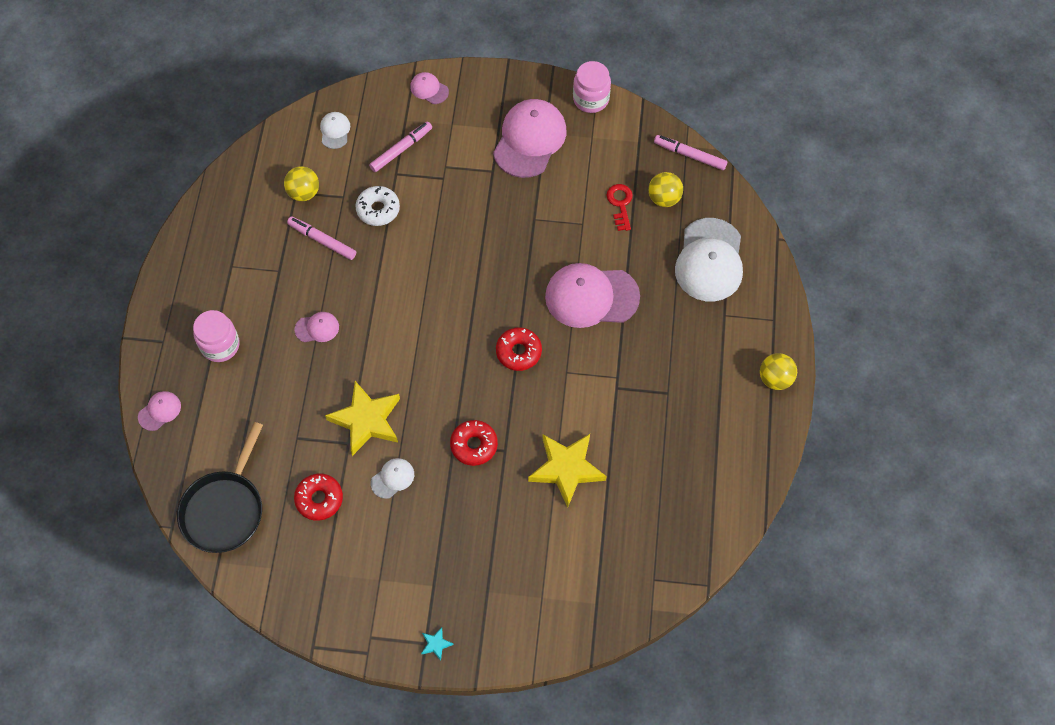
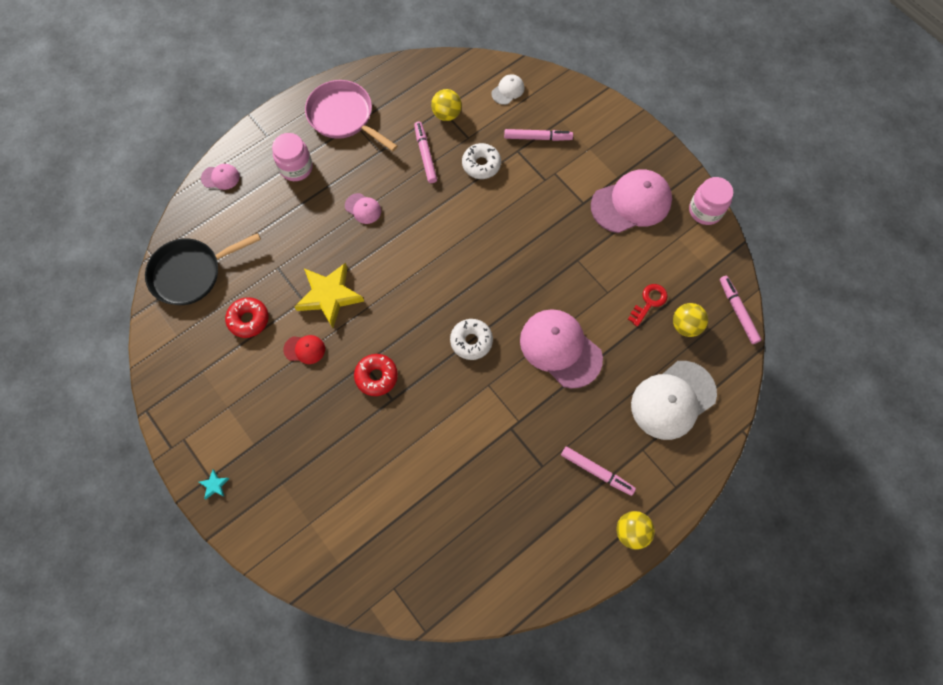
camera: 45 degrees right, 5 degrees up
white cap [371,458,414,499] -> red cap [283,335,325,364]
pink cap [410,72,449,104] -> none
red donut [496,327,542,371] -> white donut [450,319,493,360]
yellow star [528,434,607,508] -> none
none -> pink pan [305,80,397,151]
none -> pink marker [561,446,636,496]

